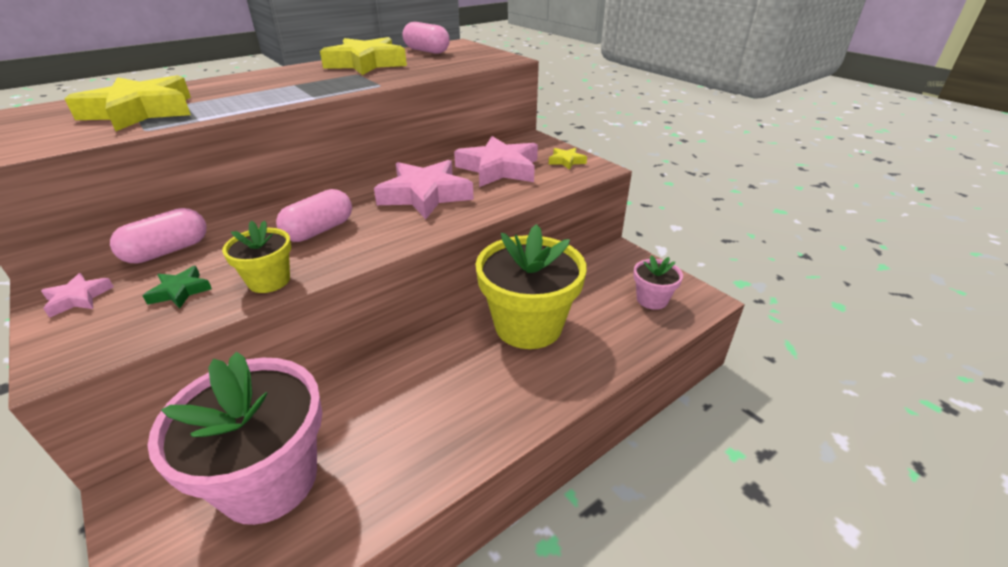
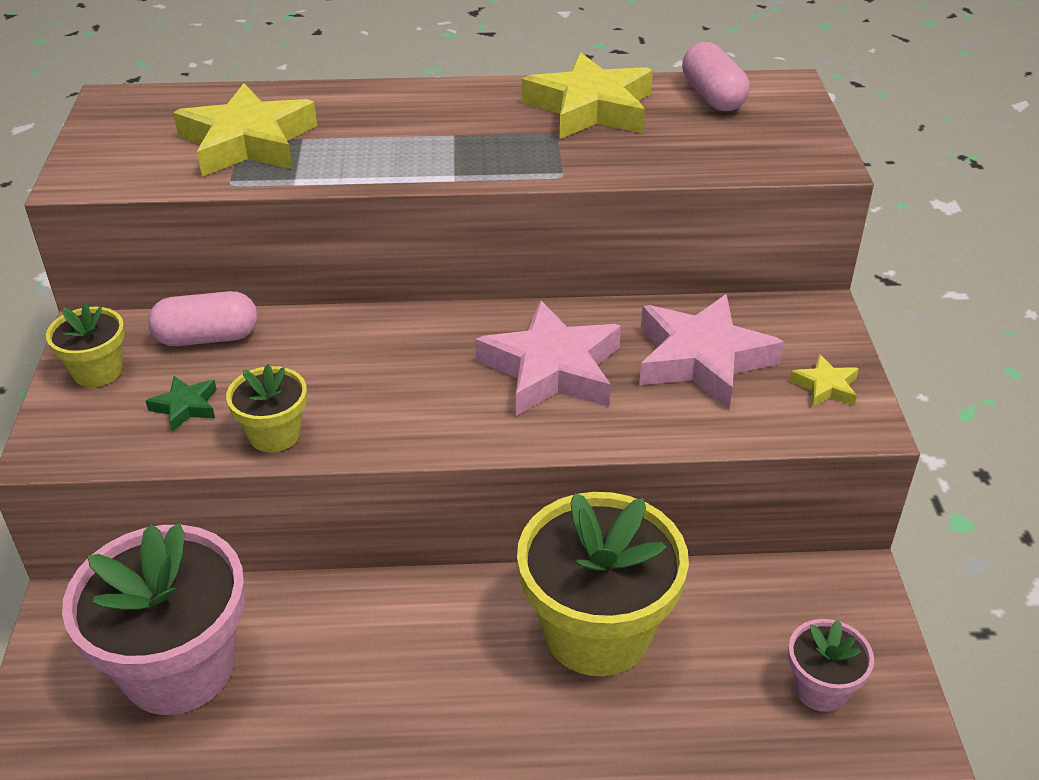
camera: 35 degrees right, 5 degrees up
pink star [41,273,114,318] -> yellow flower pot [46,303,125,387]
pink capsule [276,189,352,242] -> none

